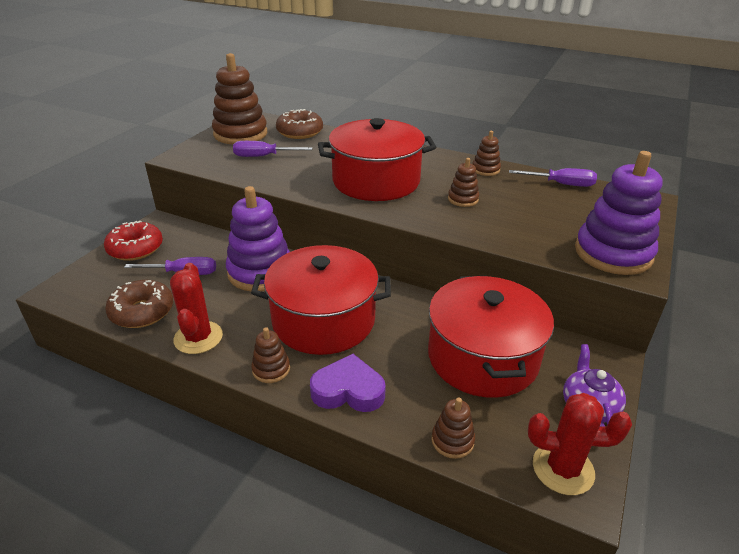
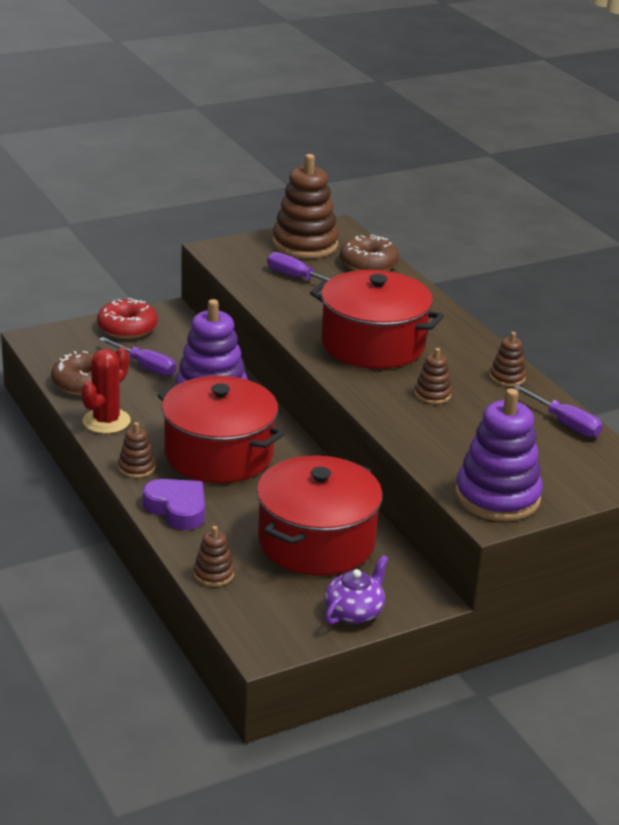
camera: 35 degrees right, 5 degrees down
red cactus [528,393,632,495] -> none

